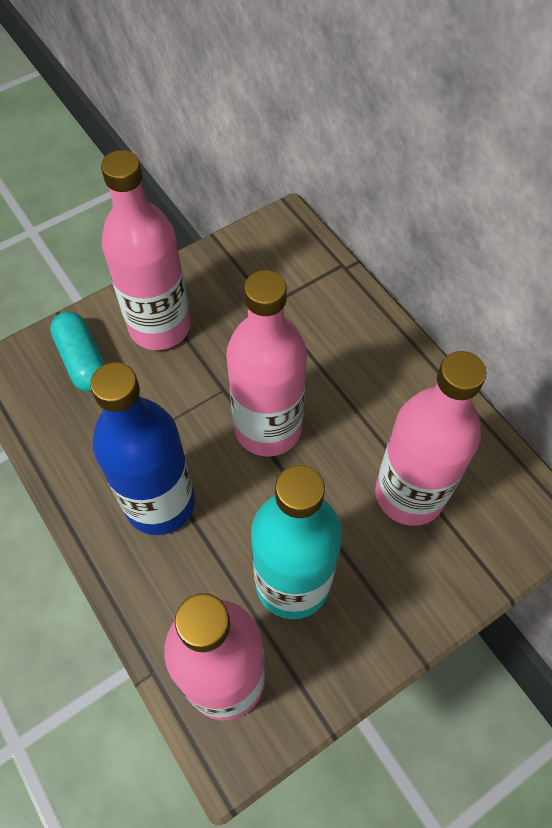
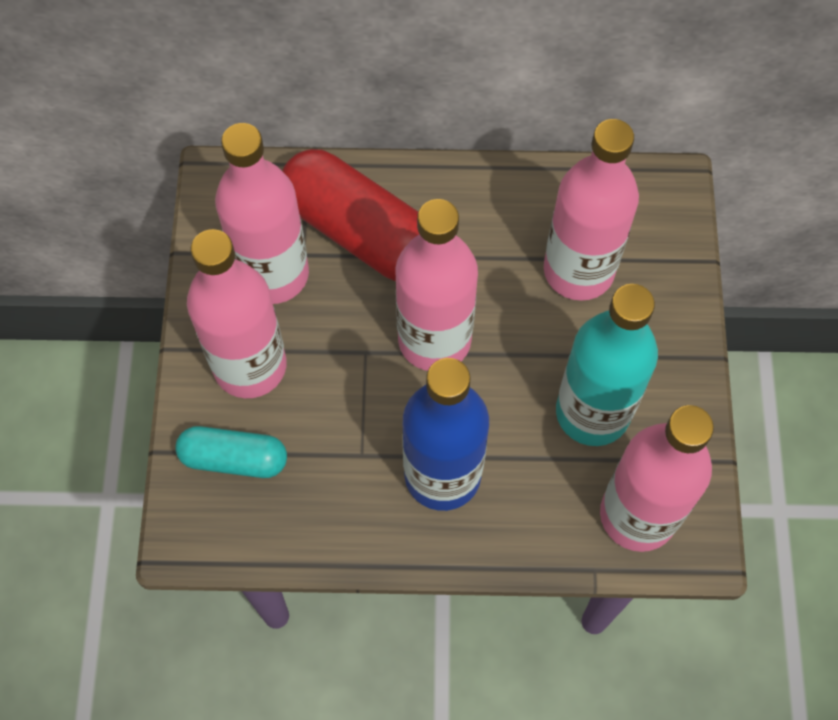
camera: 55 degrees left, 5 degrees up
none -> pink bottle [215,123,309,304]
none -> red capsule [282,149,419,281]

